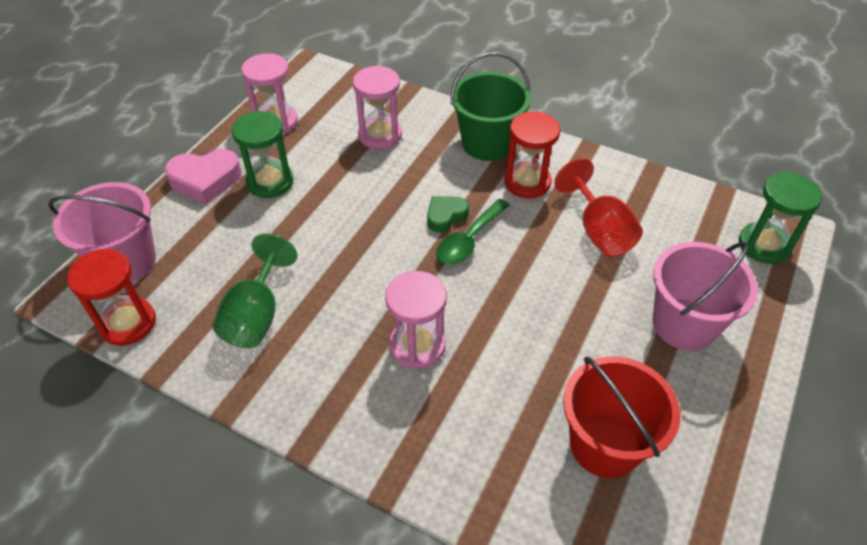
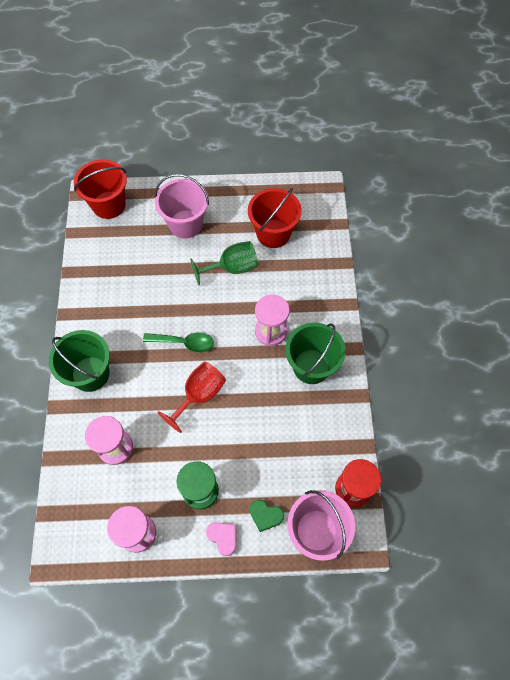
camera: 120 degrees left, 15 degrees up
pink heart [164,149,242,204] -> pink heart [206,522,236,556], size x0.62
green goblet [213,233,297,348] -> green goblet moved to [190,241,258,285]
green heart [427,196,469,233] -> green heart moved to [250,500,284,532]
red hourglass [504,111,560,198] -> none
red goblet [554,158,643,257] -> red goblet moved to [158,361,226,433]
green hourglass [739,172,822,264] -> red bucket [74,159,127,219]
none -> green bucket [285,323,346,384]

